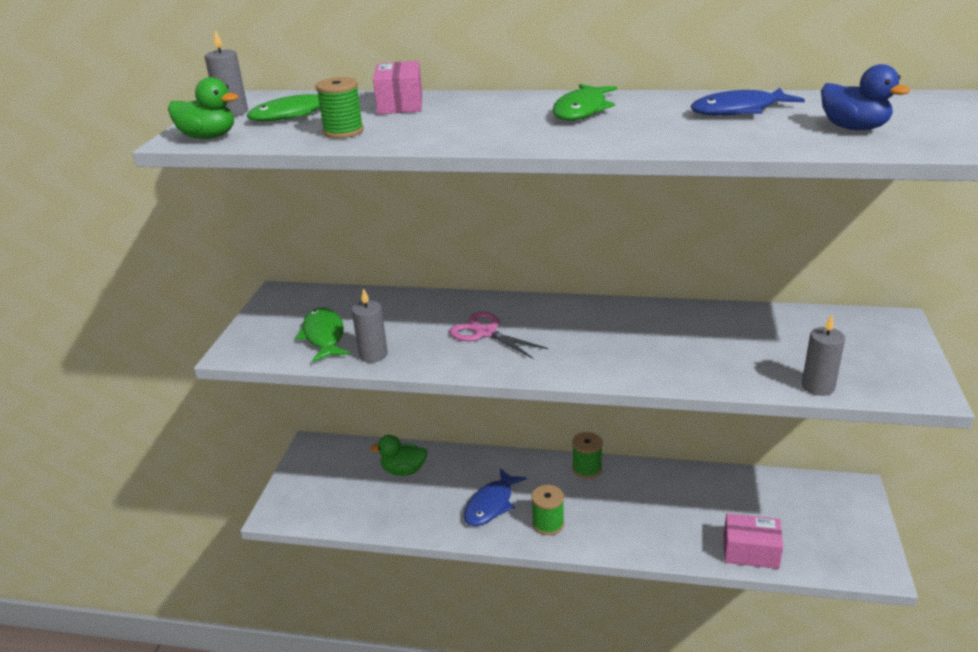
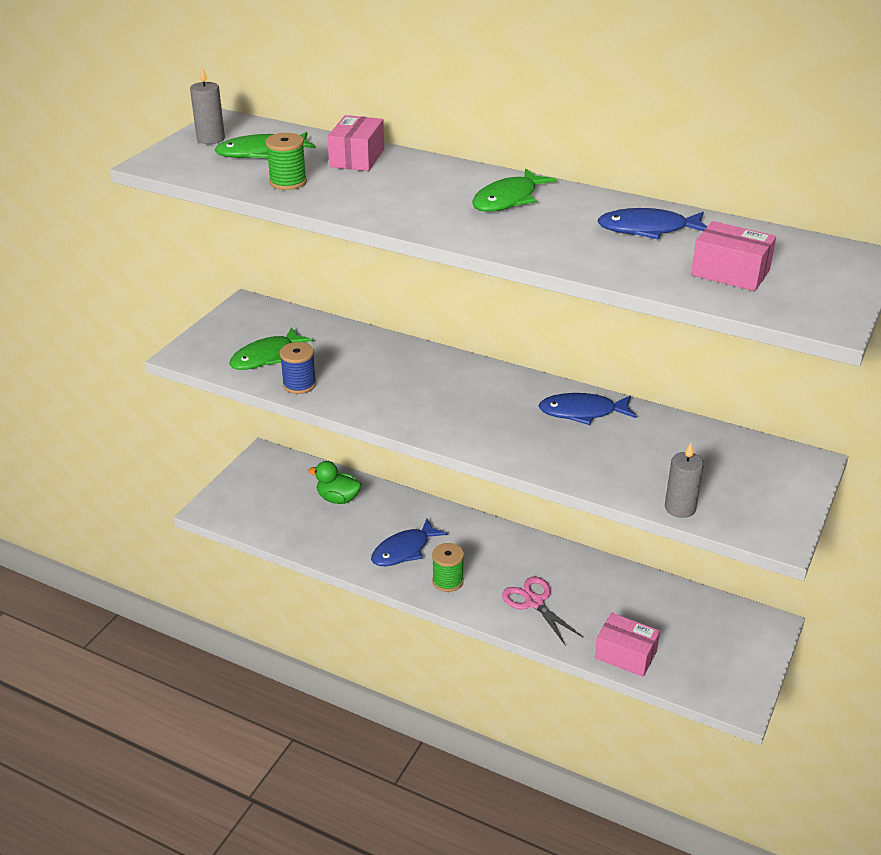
camera: 15 degrees right, 5 degrees up
green duck [168,77,239,139] -> none
green fish [295,308,350,362] -> green fish turned 135 degrees counterclockwise [229,327,313,370]
grey candle [352,288,388,363] -> blue spool [280,342,316,394]
pink scissors [449,312,549,359] -> pink scissors moved to [502,577,583,646]
green spool [572,432,603,479] -> none
blue duck [821,64,910,130] -> pink box [691,221,776,291]
none -> blue fish [539,393,637,425]

